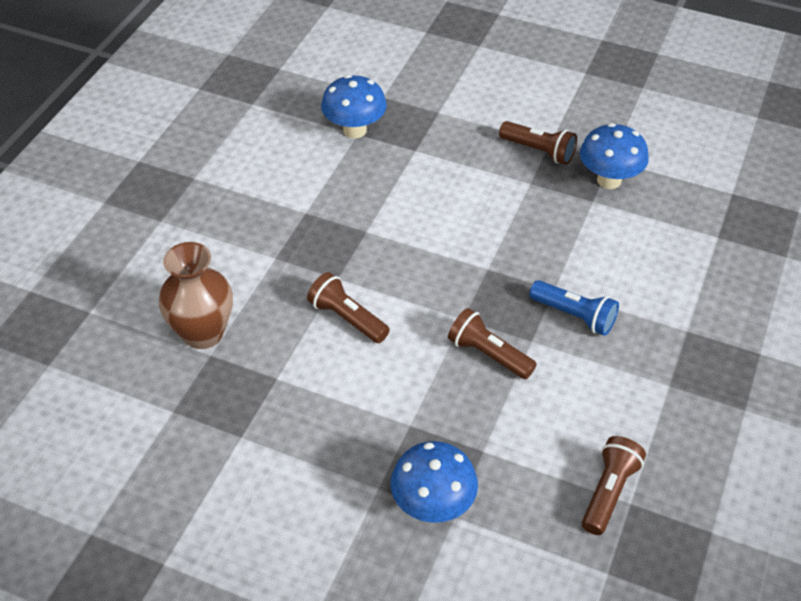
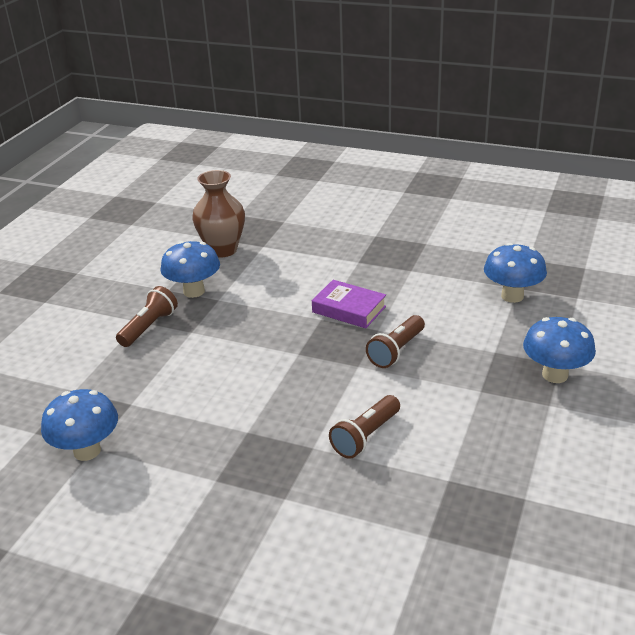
camera: 90 degrees left, 15 degrees down
brown vase [159,242,233,349] -> brown vase moved to [192,170,245,257]
blue flashlight [529,280,619,336] -> purple book [312,280,386,328]
brown flashlight [582,436,646,535] -> blue mushroom [484,243,547,303]

